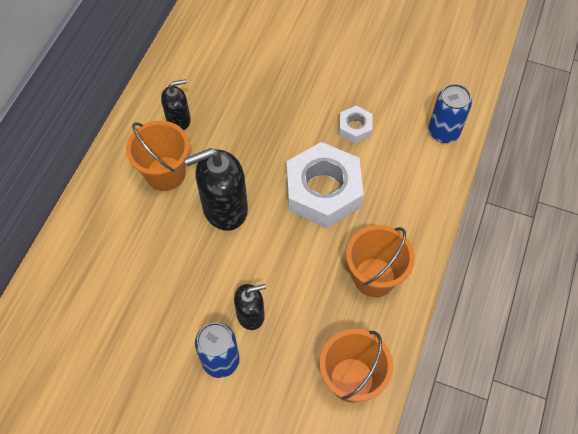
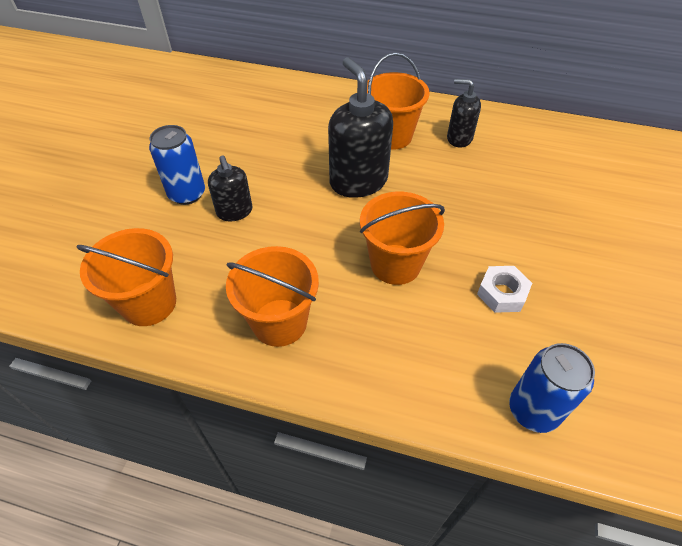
camera: 85 degrees right, 10 degrees down
black soap dispenser [161,79,191,130] -> black soap dispenser turned 135 degrees clockwise [447,79,481,148]
white nut [287,142,364,228] -> orange bucket [360,192,445,285]

